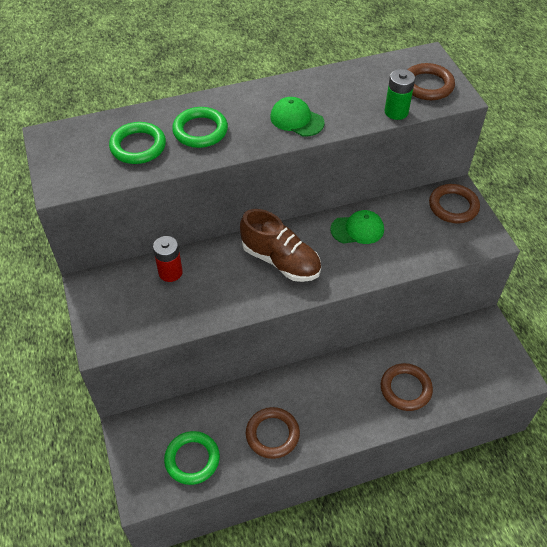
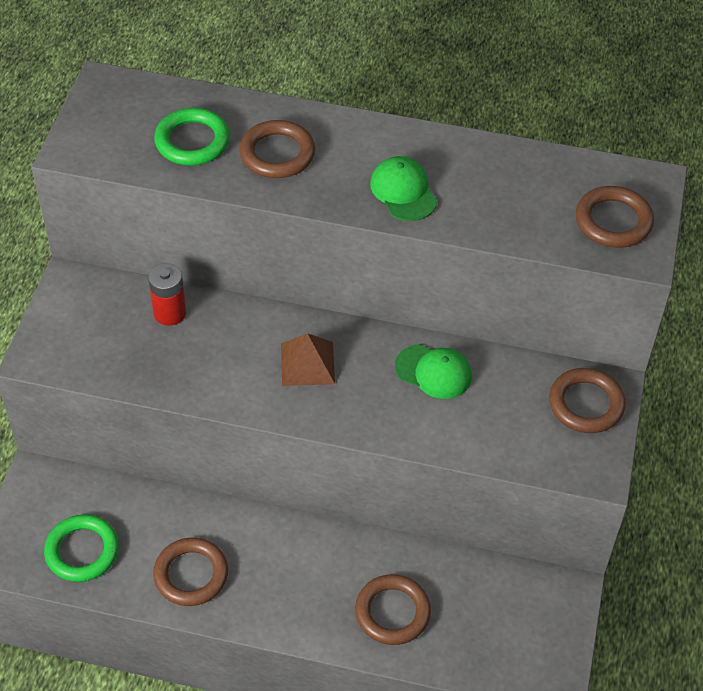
camera: 30 degrees right, 0 degrees up
green ring [172,107,228,148] -> brown ring [239,120,315,178]
brown shoe [240,209,321,282] -> brown pyramid [281,333,335,386]
green battery [385,69,415,120] -> none

